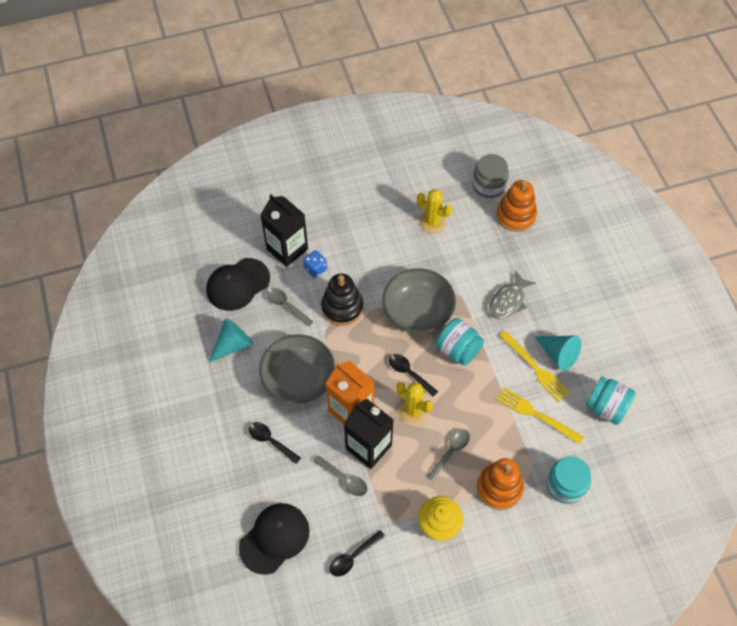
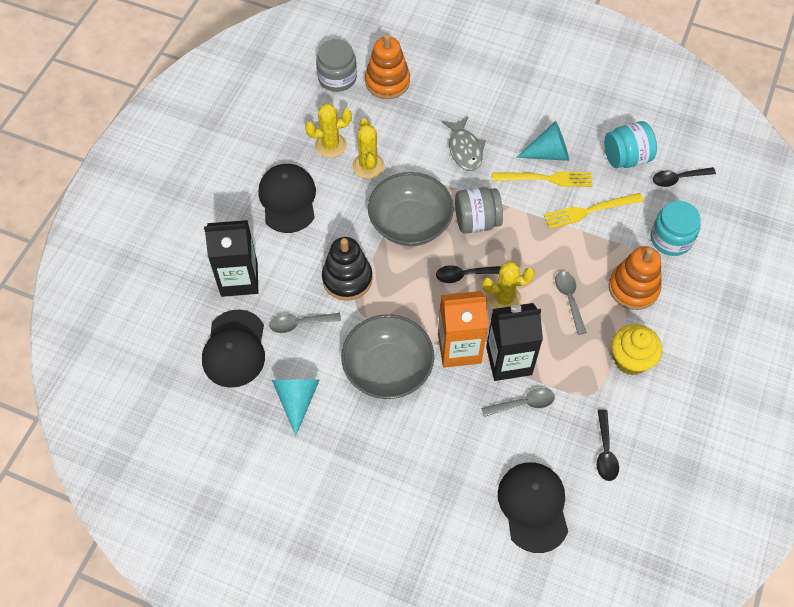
camera: 50 degrees left, 0 degrees up
black spoon [248,422,301,464] -> black spoon moved to [653,167,716,187]
blue dice [303,250,327,278] -> none
turquoise jar [435,318,484,366] -> grey jar [455,187,503,234]
none -> black cap [258,164,316,233]
none -> yellow cactus [353,118,384,179]

